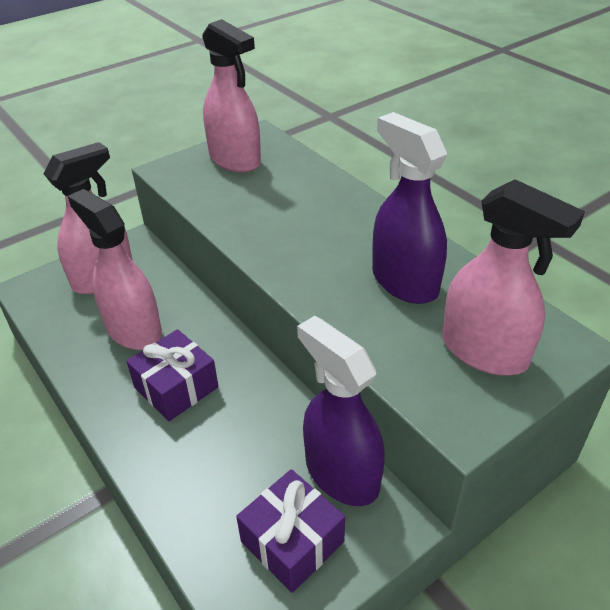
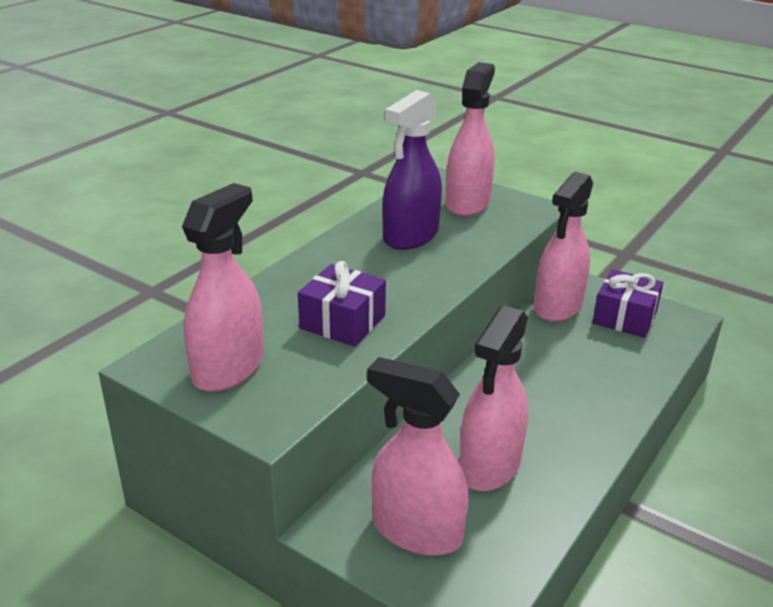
camera: 110 degrees left, 10 degrees down
purple gift [126,329,219,421] -> purple gift moved to [298,261,386,347]
purple spray bottle [297,316,385,506] -> pink spray bottle [534,172,593,322]

